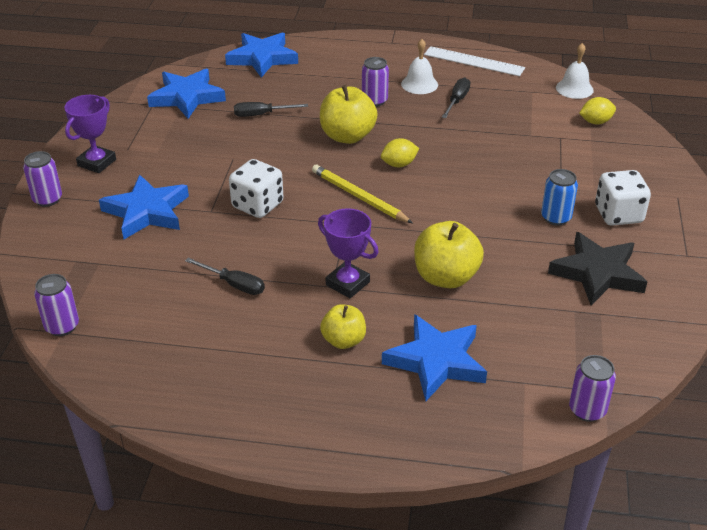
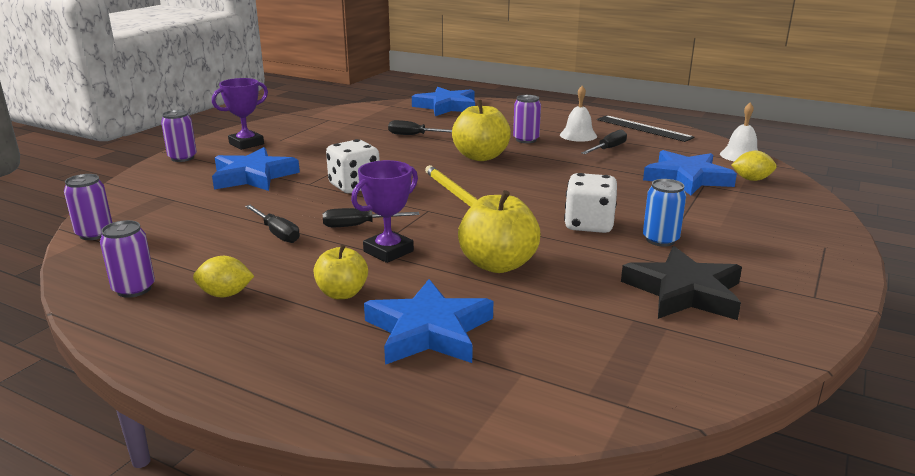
camera: 20 degrees right, 15 degrees down
blue star [147,69,226,119] -> blue star moved to [643,150,737,196]
purple trophy [318,208,378,298] -> purple trophy turned 75 degrees clockwise [351,160,418,263]
yellow lemon [381,138,419,167] -> yellow lemon moved to [193,256,254,298]
white ruler [424,46,525,76] -> black ruler [597,115,695,142]
purple can [569,355,616,422] -> purple can moved to [100,220,155,298]
white dice [595,170,651,226] -> white dice moved to [564,173,617,233]
none -> black screwdriver [323,208,419,227]

